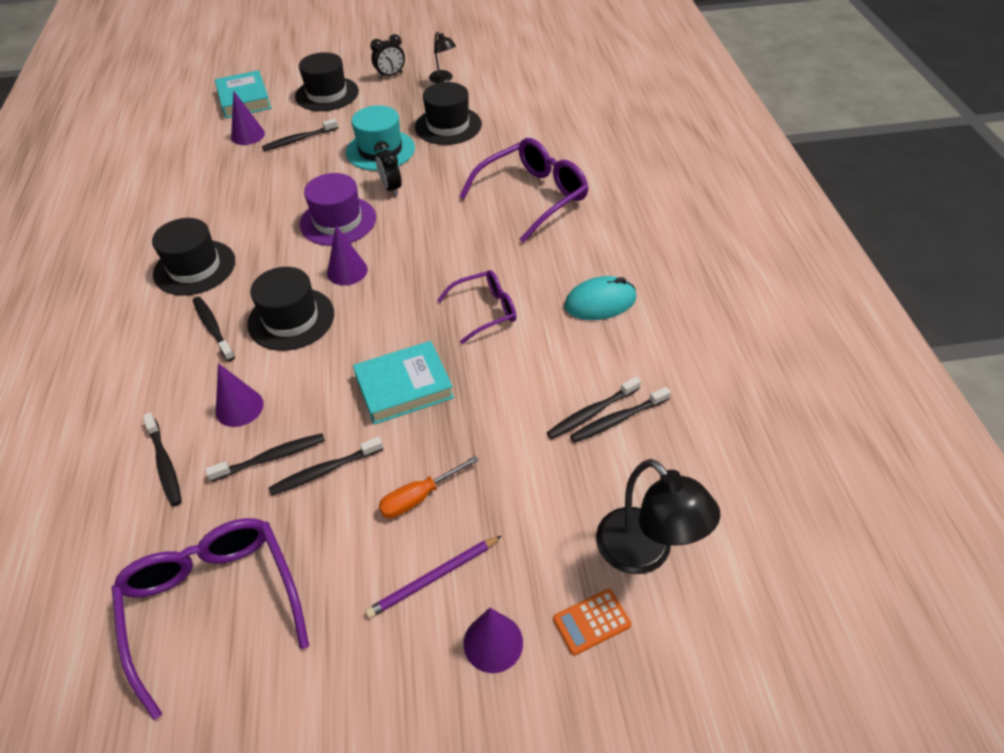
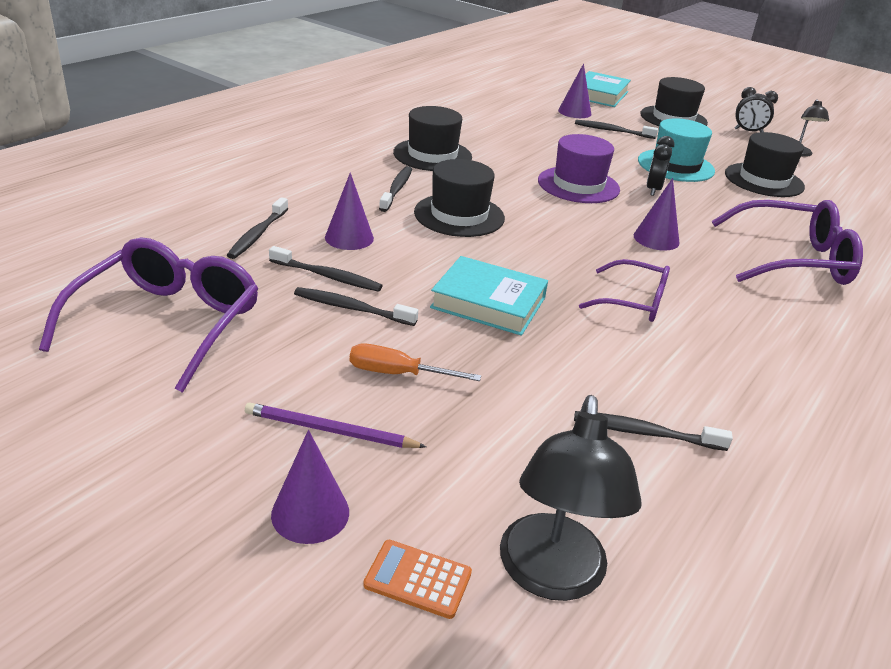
camera: 40 degrees right, 15 degrees down
purple cone [327,225,368,285] -> purple cone moved to [634,178,680,251]
turquoise mouse [564,276,636,320] -> none
black toothbrush [570,387,671,443] -> none

